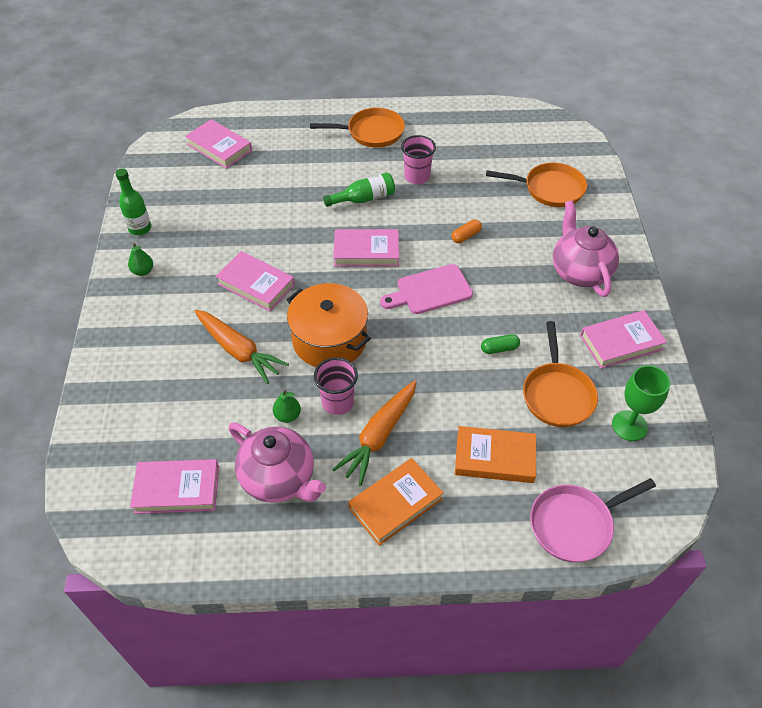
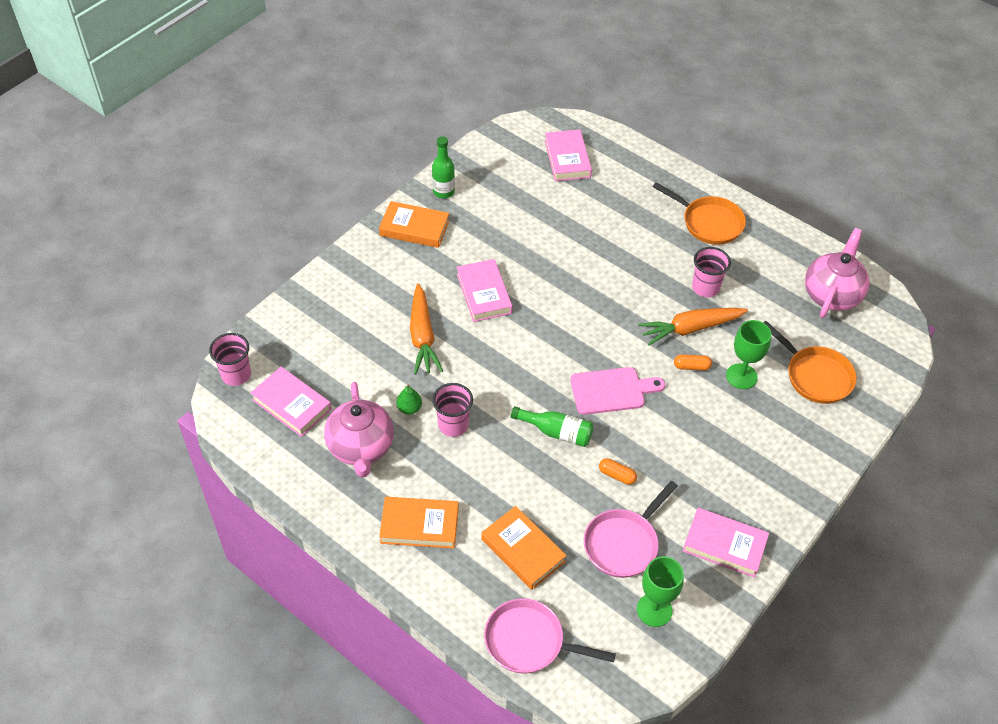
camera: 40 degrees right, 0 degrees up
green pear [128,243,153,276] -> orange book [379,201,449,248]
orange pot [287,283,371,367] -> none
green bottle [323,172,395,207] -> green bottle moved to [511,406,594,447]
orange carrot [332,381,417,486] -> orange carrot moved to [638,308,748,346]
pink book [333,229,399,266] -> none
pink cutting board [380,264,473,314] -> pink cutting board turned 150 degrees clockwise [570,367,665,415]
green capsule [481,334,520,354] -> orange capsule [599,458,637,485]
orange pan [523,321,598,427] -> pink pan [584,481,678,578]
pink teapot [553,200,619,297] -> pink teapot moved to [805,228,869,318]
none -> pink cup [209,333,251,386]
none -> green goblet [726,320,771,389]

